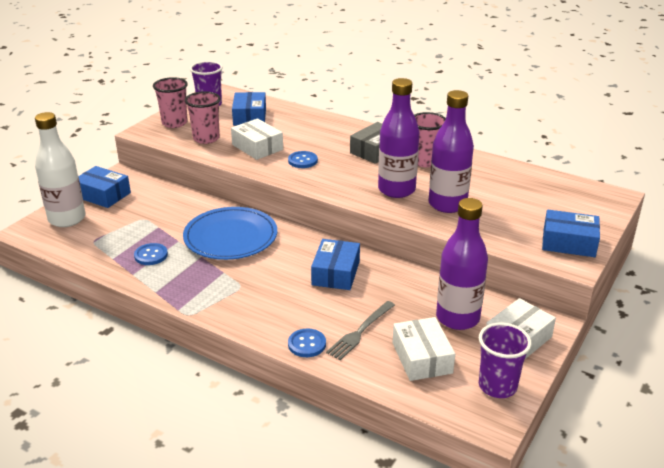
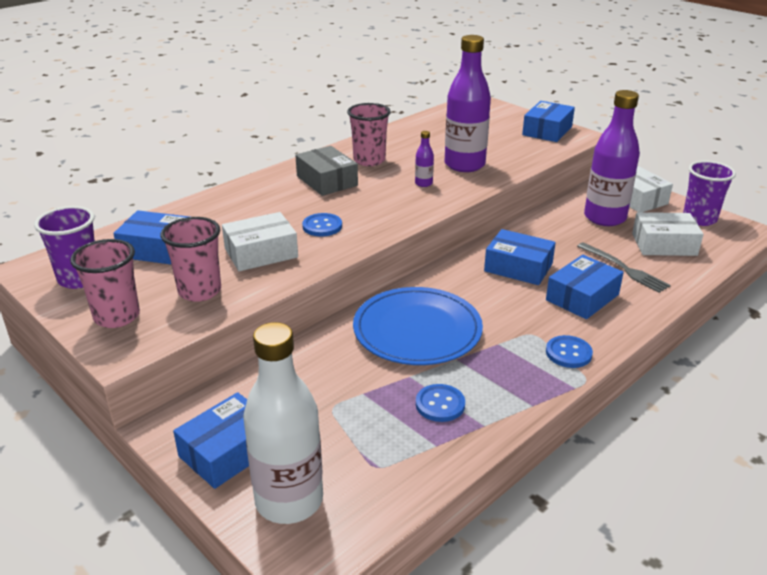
camera: 75 degrees left, 0 degrees up
blue button [288,329,326,357] -> blue button moved to [546,335,593,368]
purple bottle [378,78,420,198] -> purple bottle [415,131,434,187], size x0.41
none -> blue box [546,255,624,319]

